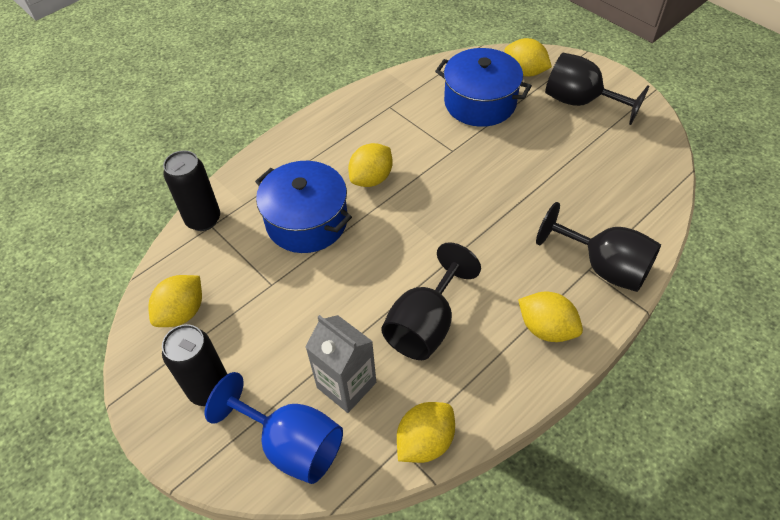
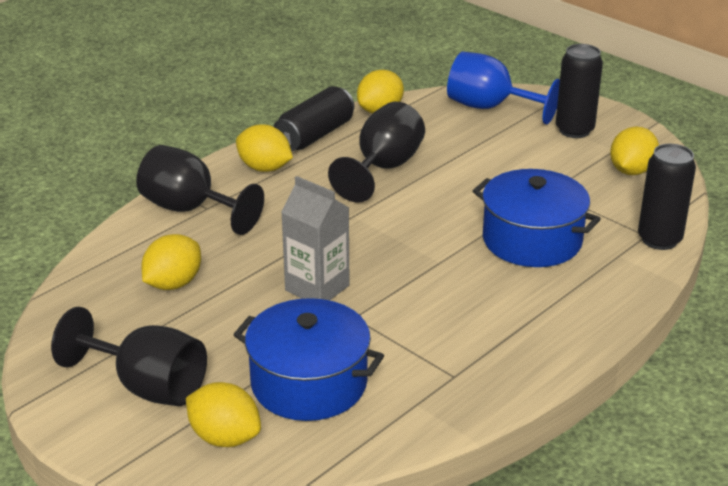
camera: 175 degrees right, 20 degrees down
grey carton [306,315,376,413] -> grey carton moved to [281,176,350,301]
yellow lemon [348,143,393,187] -> yellow lemon moved to [141,234,201,290]
none -> black can [273,86,354,151]

